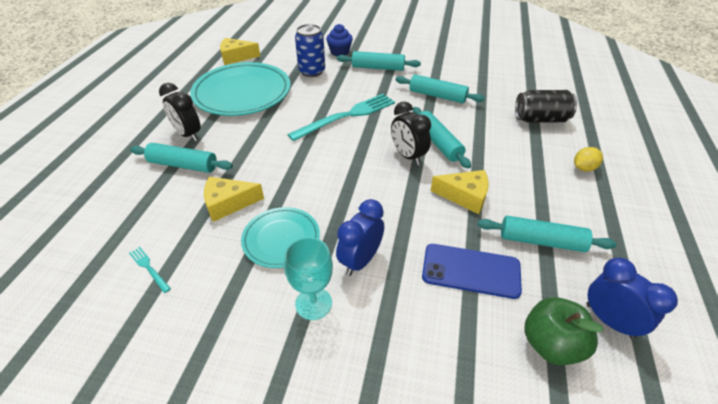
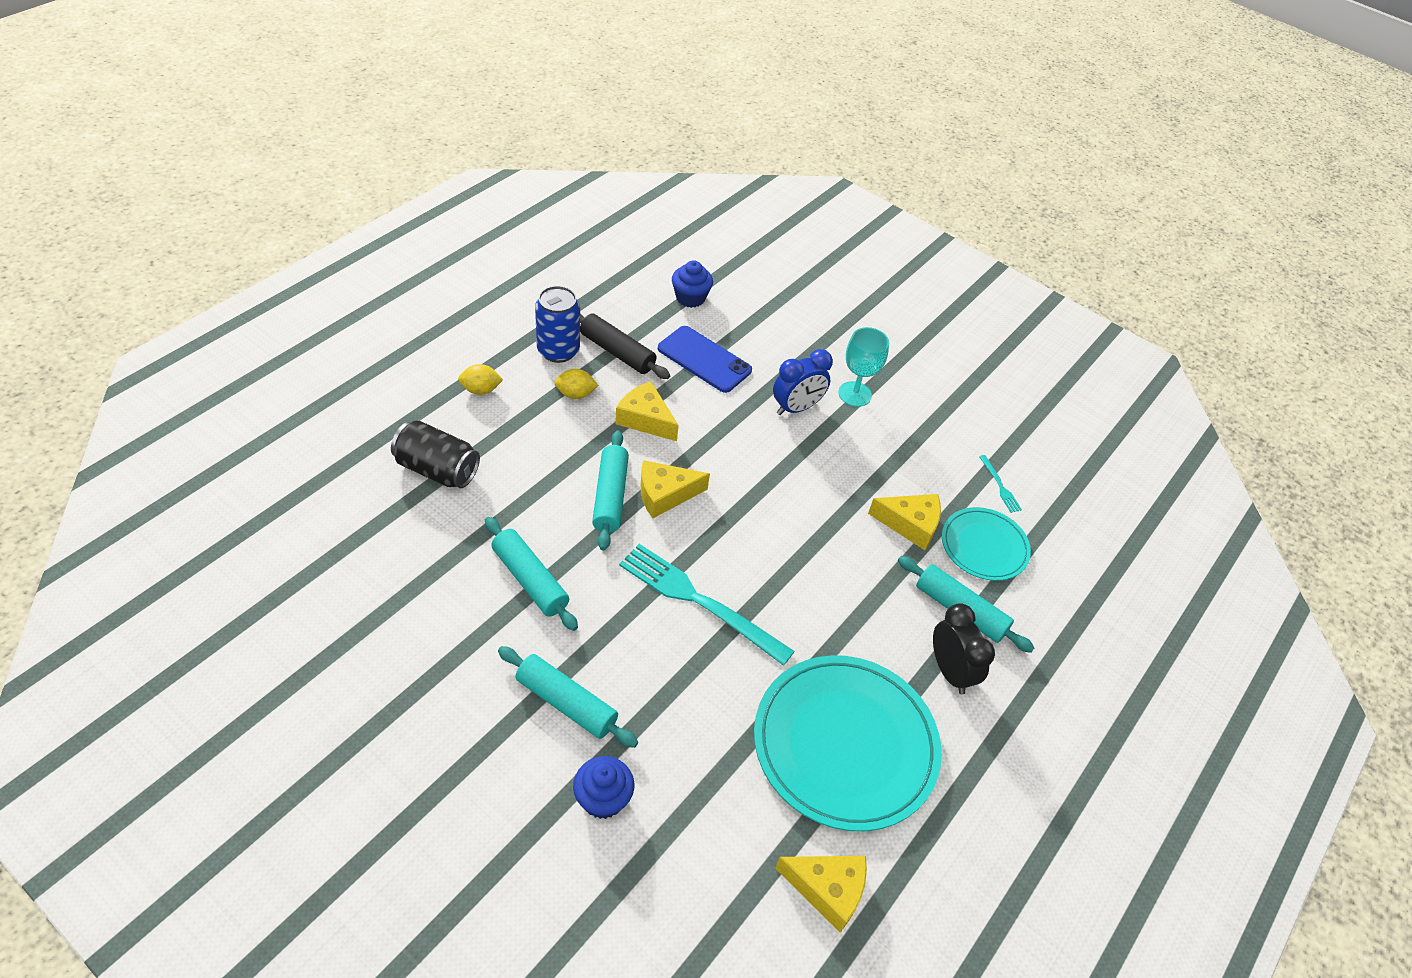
camera: 160 degrees left, 5 degrees up
turquoise plate [241,207,320,268] -> turquoise plate moved to [942,507,1031,581]
turquoise fork [287,94,395,141] -> turquoise fork turned 45 degrees clockwise [619,544,795,666]
blue can [295,24,325,77] -> blue can moved to [535,286,580,363]
black clock [391,101,431,165] -> yellow cheese [641,460,710,518]
turquoise rolling pin [478,216,617,252] -> black rolling pin [580,313,670,379]
green apple [524,297,604,365] -> blue cupcake [672,260,713,308]
blue clock [586,258,678,339] -> none
none -> yellow lemon [554,369,599,399]

